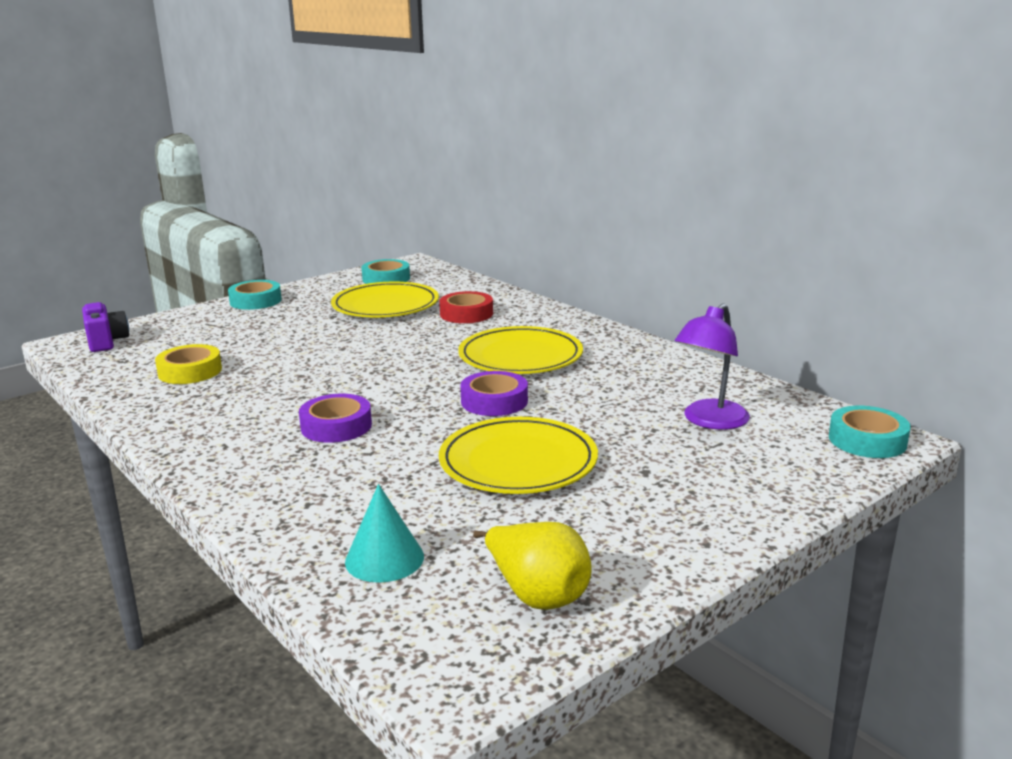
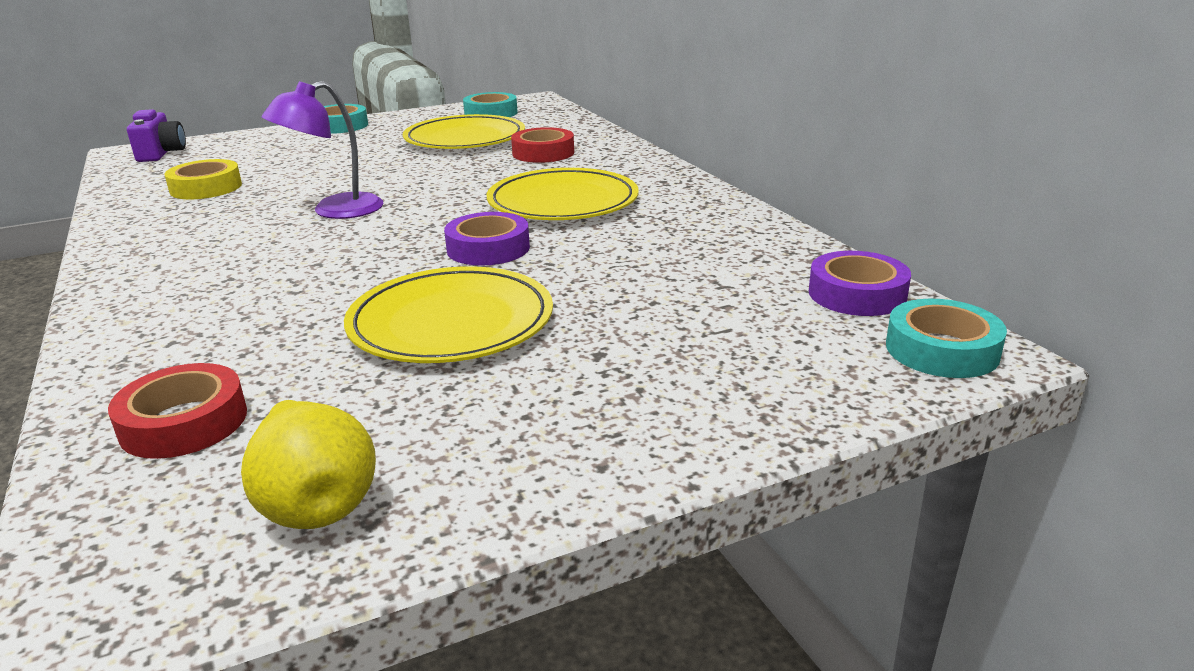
camera: 15 degrees right, 5 degrees up
purple tape [299,394,372,443] -> purple tape moved to [809,251,911,316]
turquoise cone [345,484,424,583] -> red tape [108,363,247,459]
purple lamp [675,303,750,430] -> purple lamp moved to [262,81,383,219]

